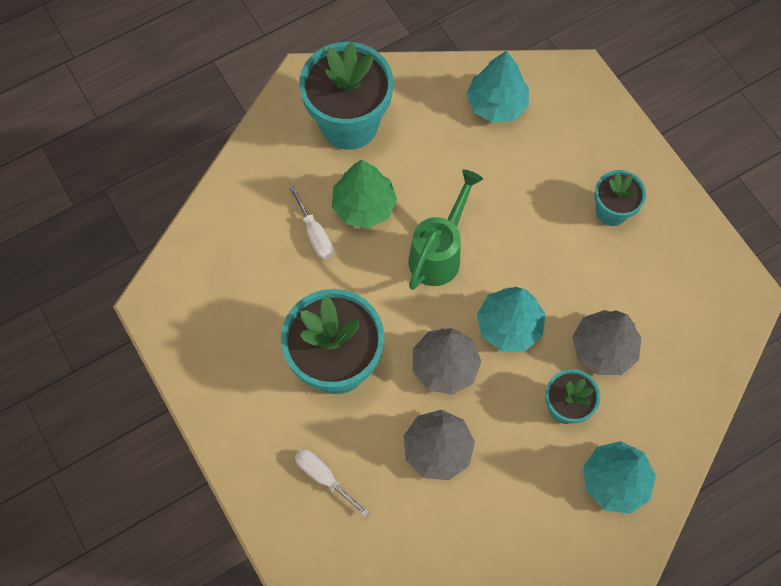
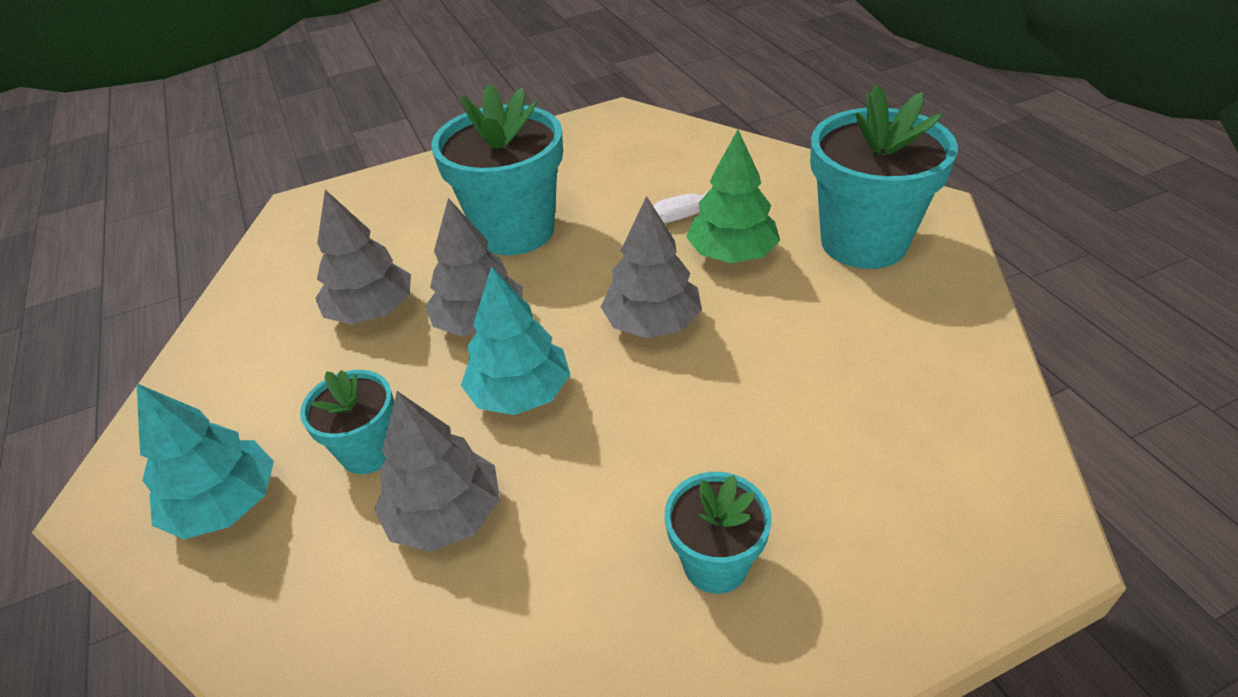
camera: 100 degrees right, 25 degrees down
white screwdriver [295,449,369,517] -> none
green watering can [408,169,483,290] -> grey tree [600,196,702,338]
turquoise tree [466,51,529,123] -> none

